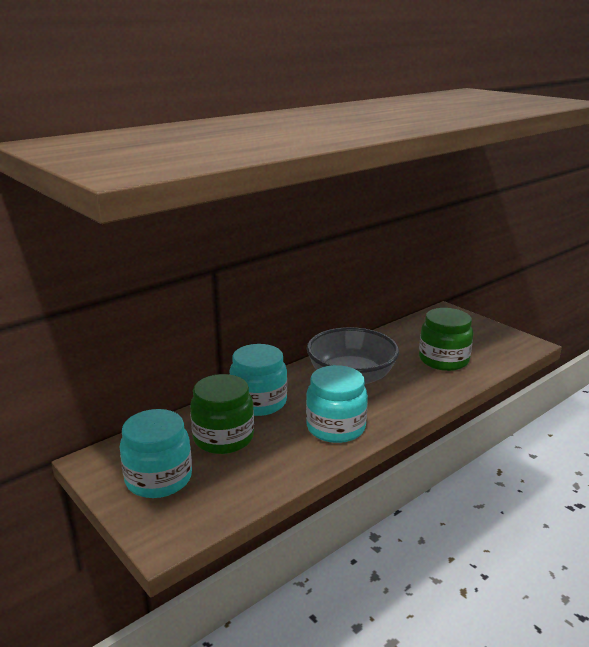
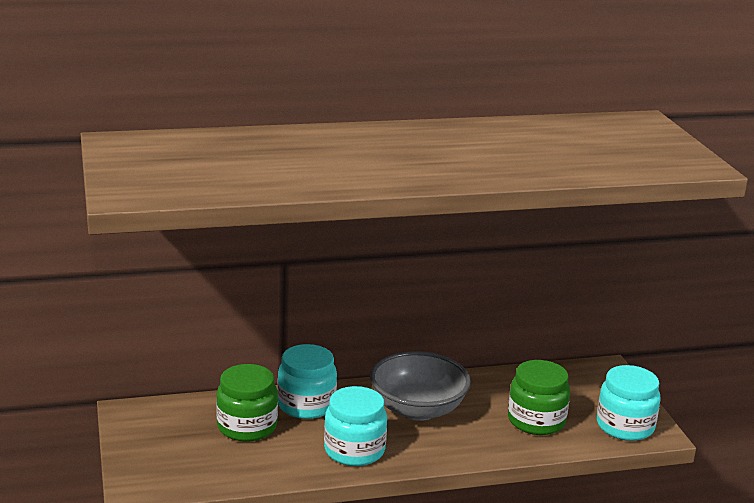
camera: 25 degrees right, 0 degrees up
turquoise jar [120,409,192,498] -> turquoise jar moved to [597,365,661,441]

